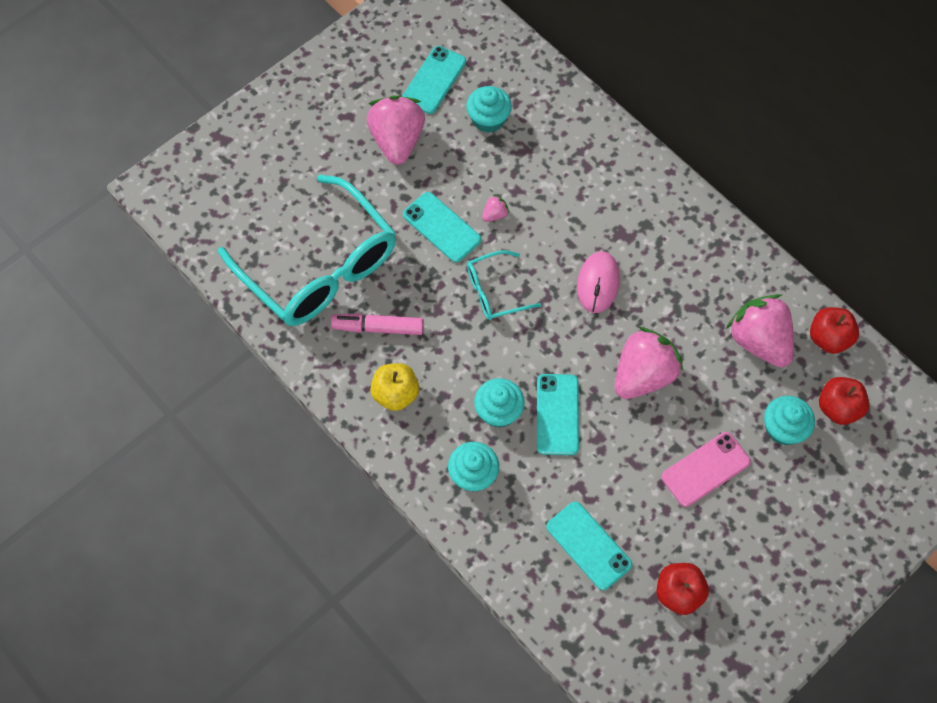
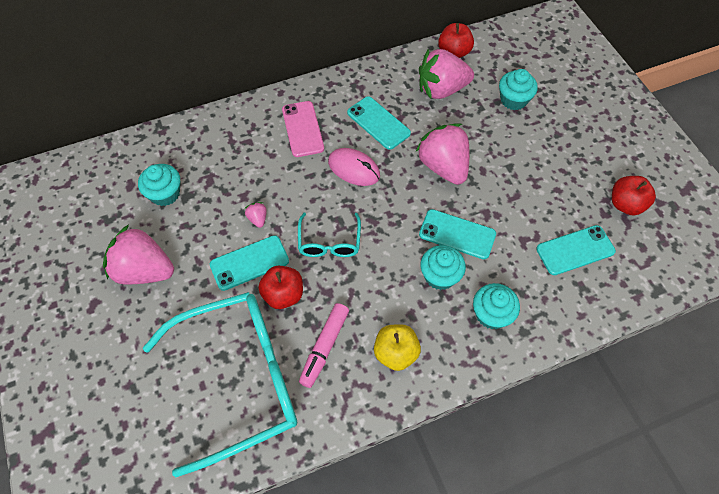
camera: 70 degrees left, 5 degrees down
turquoise phone [402,46,466,114] -> turquoise phone moved to [347,96,411,150]
pink phone [661,432,751,507] -> pink phone moved to [282,101,324,157]
red apple [819,377,869,425] -> red apple moved to [258,266,303,309]

